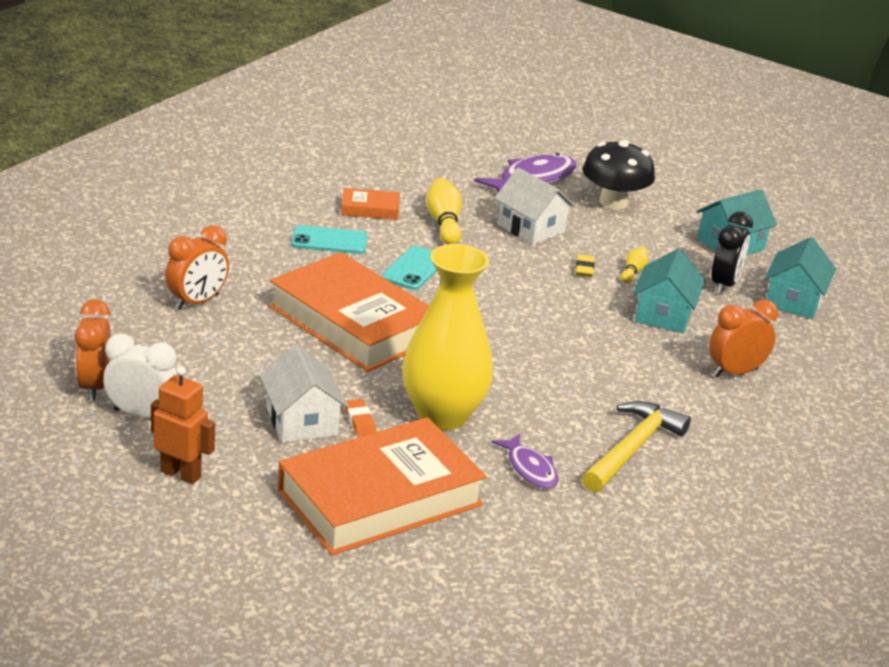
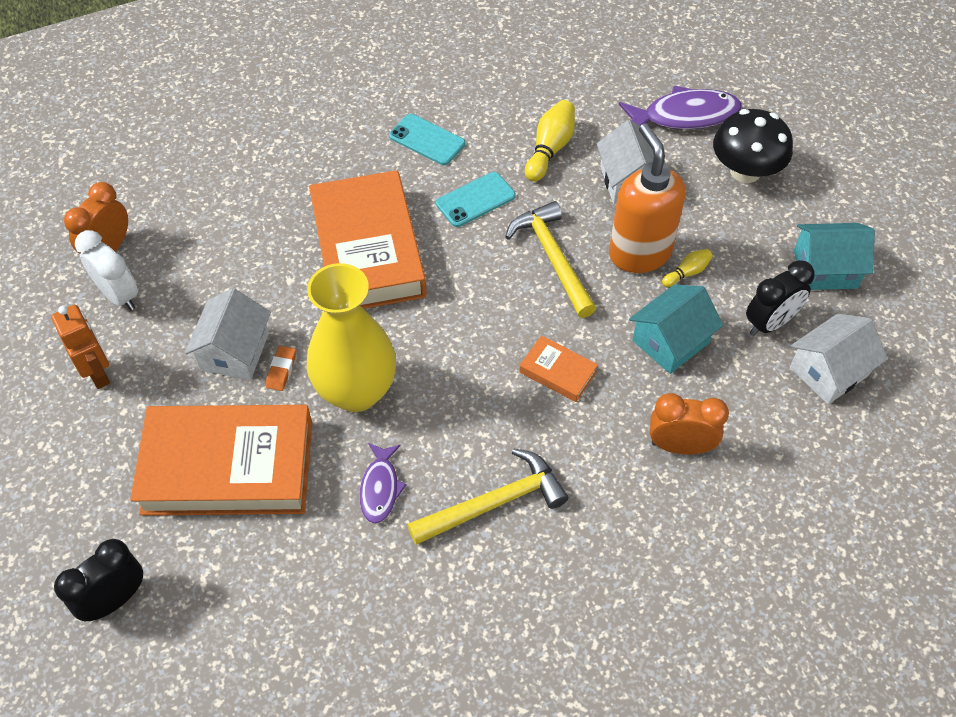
camera: 35 degrees right, 25 degrees up
orange clock [165,225,229,310] -> none
orange book [341,188,400,220] -> orange book moved to [519,335,598,402]
yellow eraser [576,255,595,277] -> orange soap dispenser [609,124,686,273]
turquoise house [764,237,836,319] -> white house [790,314,888,404]
none -> black clock [54,539,143,621]
none -> yellow hammer [505,201,596,318]

